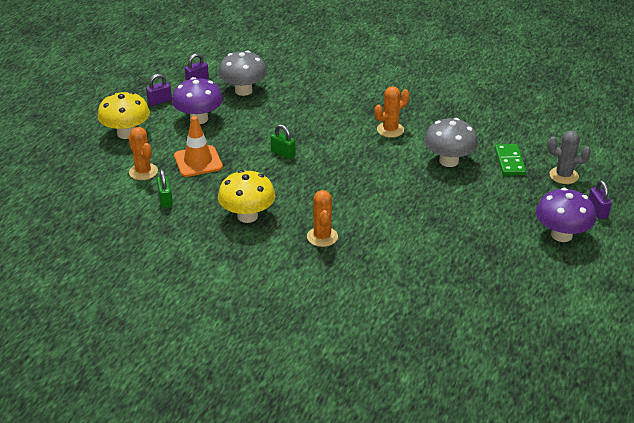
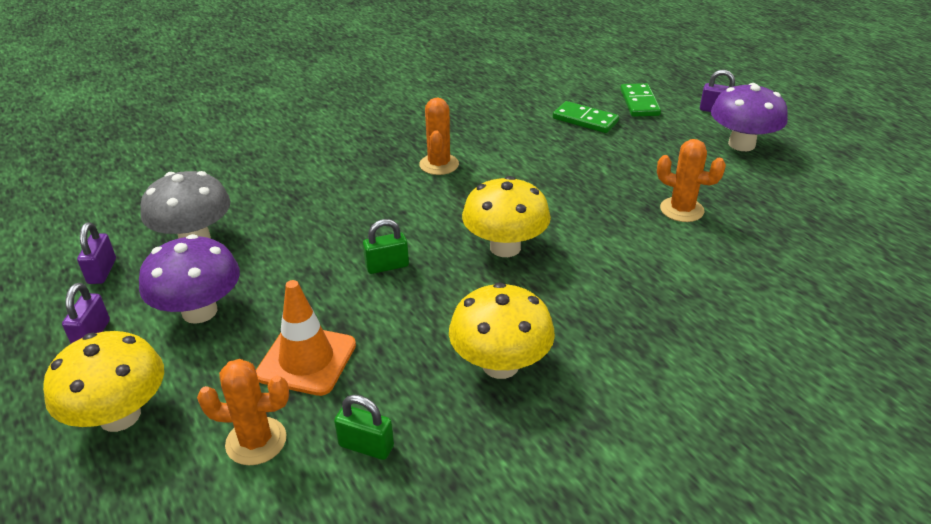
camera: 55 degrees left, 0 degrees up
orange cactus [307,190,338,247] -> orange cactus moved to [657,139,726,222]
grey mushroom [424,118,478,167] -> none
grey cactus [548,131,591,184] -> green domino [621,83,661,117]
none -> yellow mushroom [462,176,551,257]

